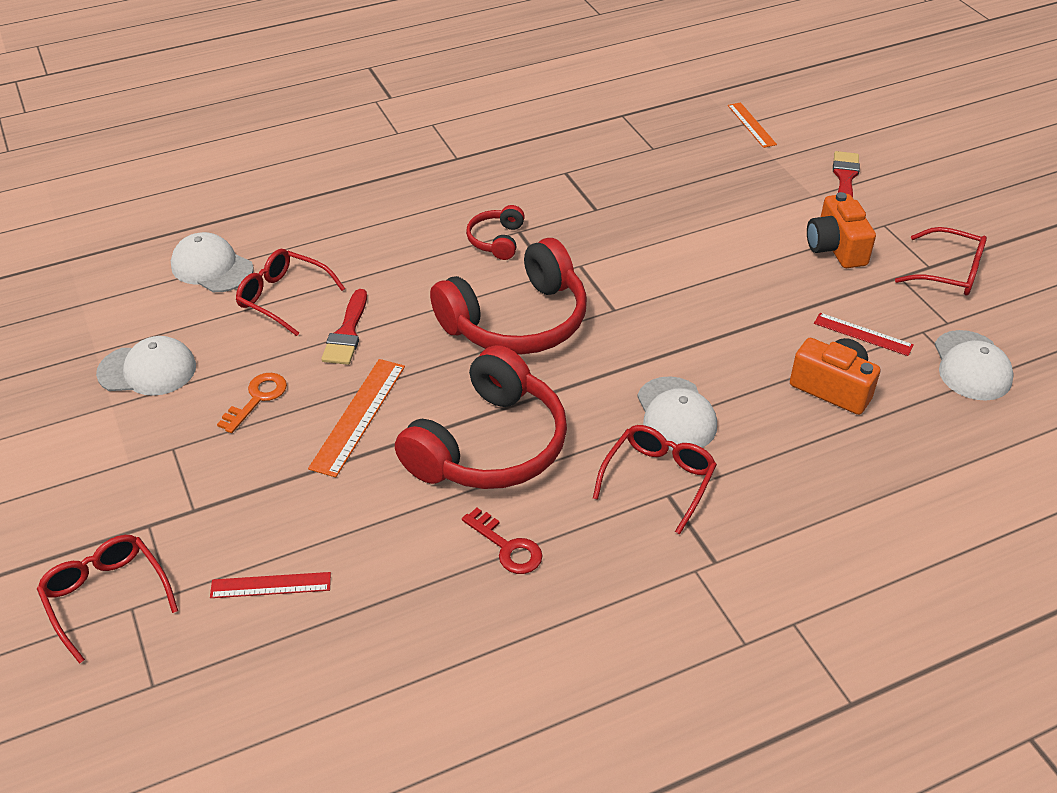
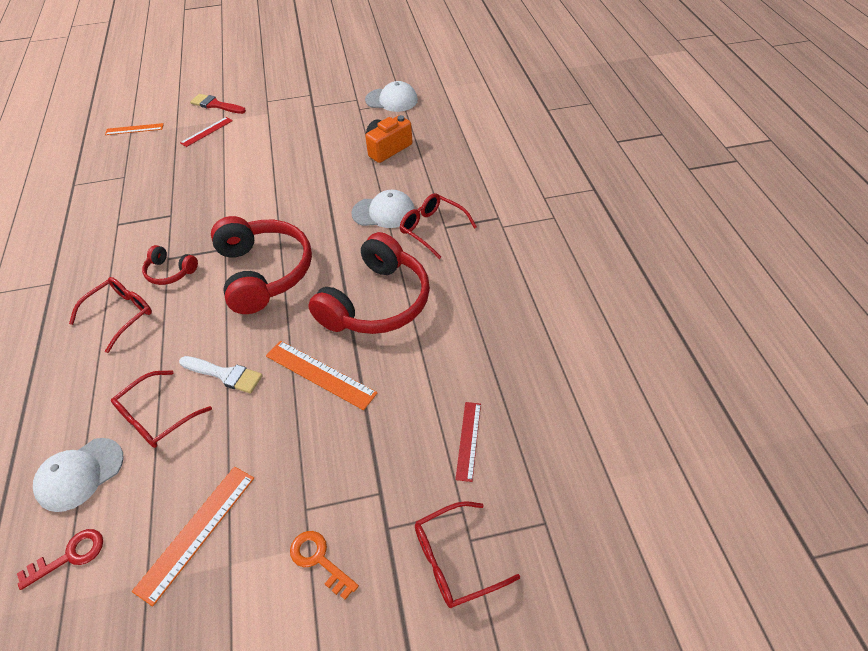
camera: 75 degrees left, 5 degrees up
white cap [96,336,196,396] -> orange ruler [132,466,254,606]
orange key [217,373,287,433] -> orange key moved to [290,531,359,600]
red brush [321,289,367,365] -> white brush [179,356,263,393]
red headphones [395,345,567,489] -> red headphones turned 75 degrees clockwise [308,232,430,334]
red key [462,508,542,574] -> red key moved to [17,529,103,590]
orange camera [807,192,876,268] -> none
red ruler [814,313,914,356] -> red ruler moved to [180,117,233,147]
red glasses [895,227,987,295] -> red glasses moved to [69,277,152,353]

